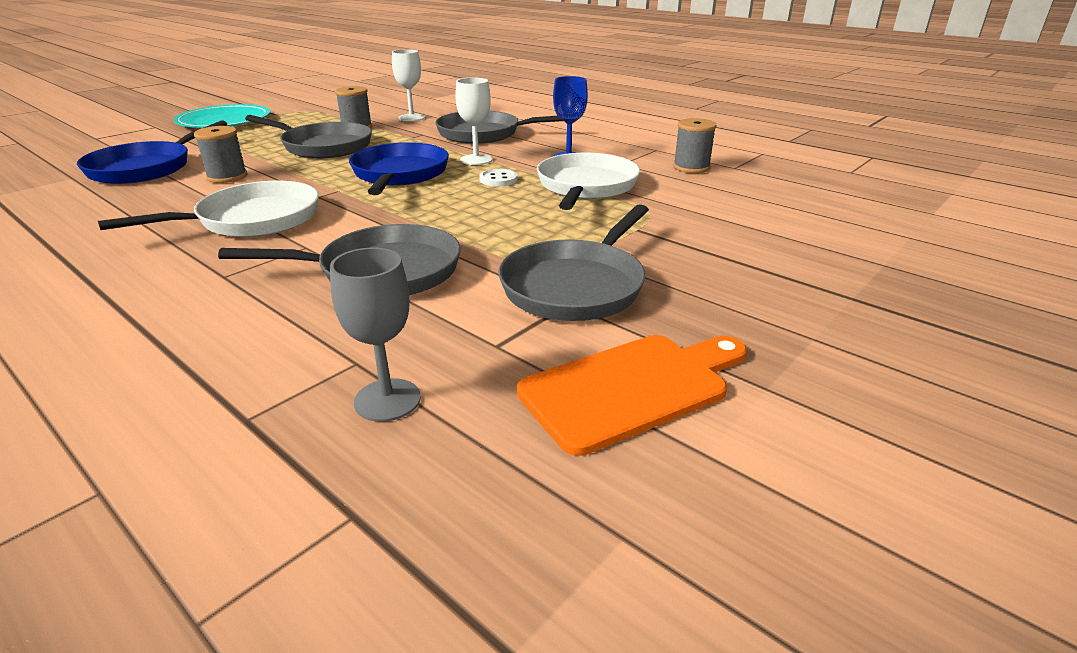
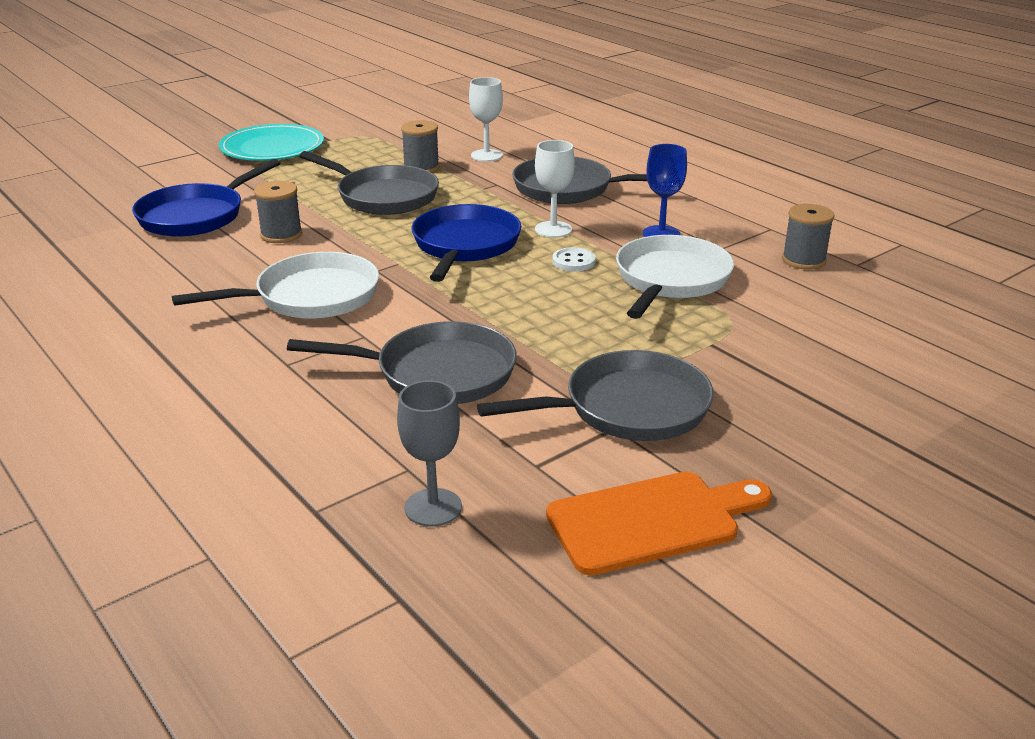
camera: 10 degrees right, 0 degrees up
grey pan [498,204,649,321] -> grey pan turned 150 degrees counterclockwise [477,350,714,441]

